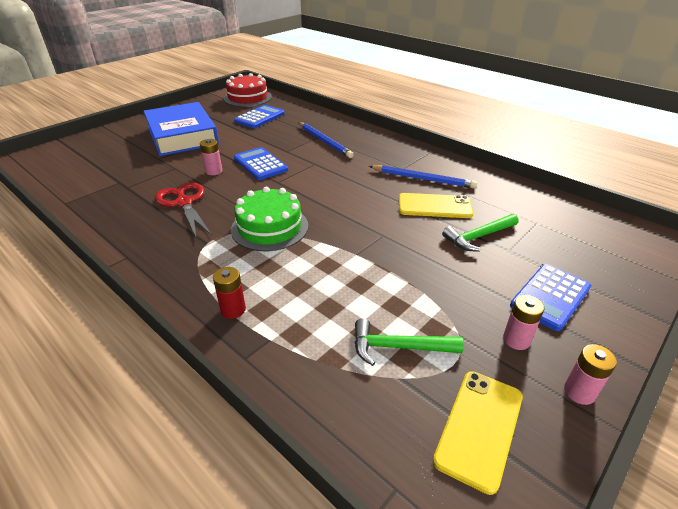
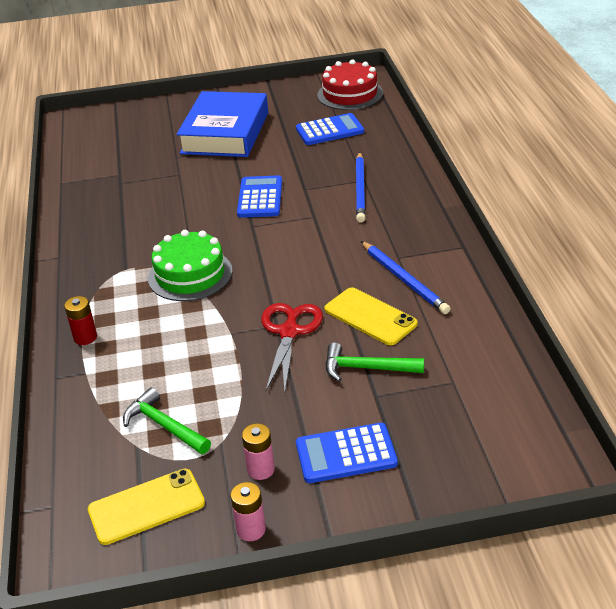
camera: 40 degrees right, 0 degrees up
red scissors [155,183,212,239] -> red scissors moved to [261,303,323,392]
pink battery [200,139,222,175] -> none

